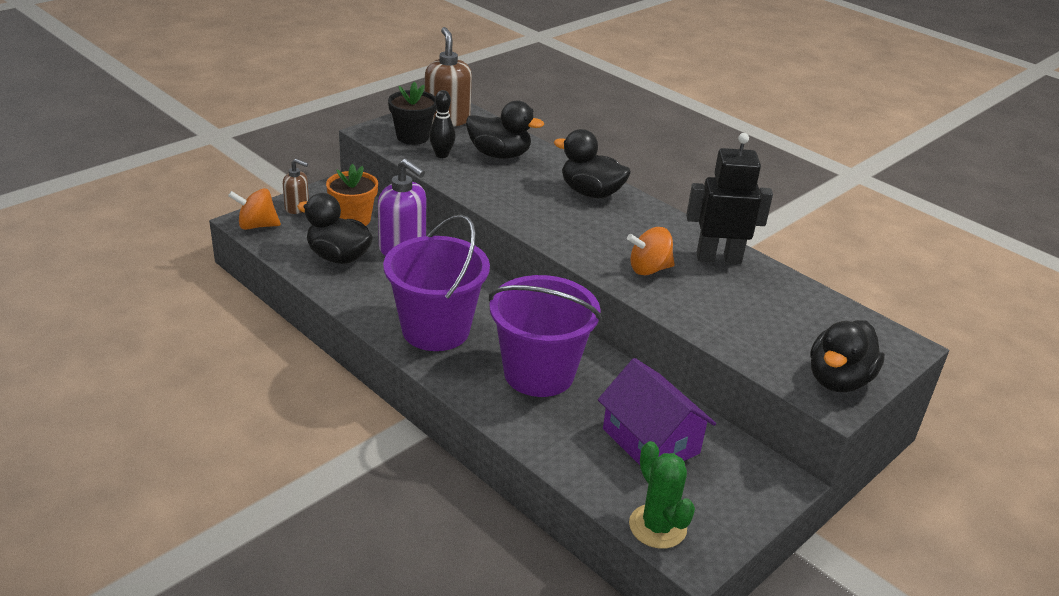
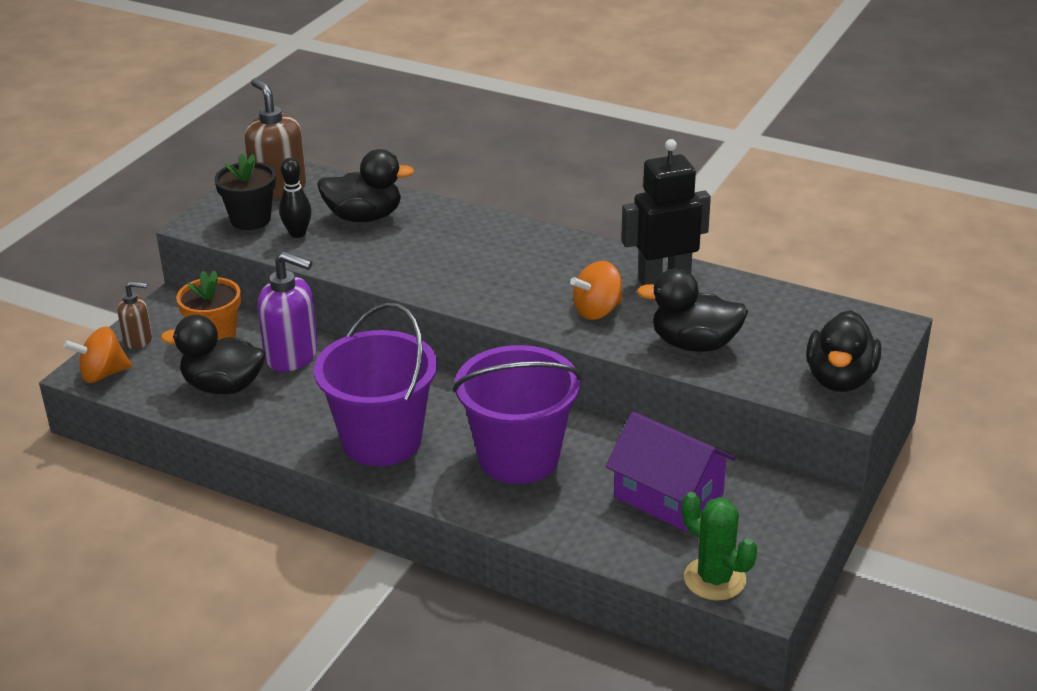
camera: 15 degrees left, 0 degrees up
black duck [554,129,631,198] -> black duck moved to [637,268,748,352]

